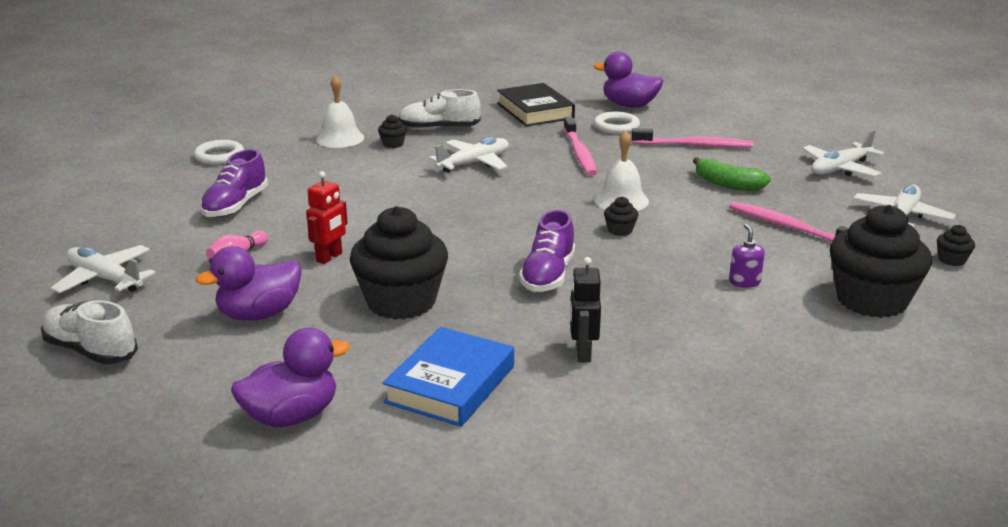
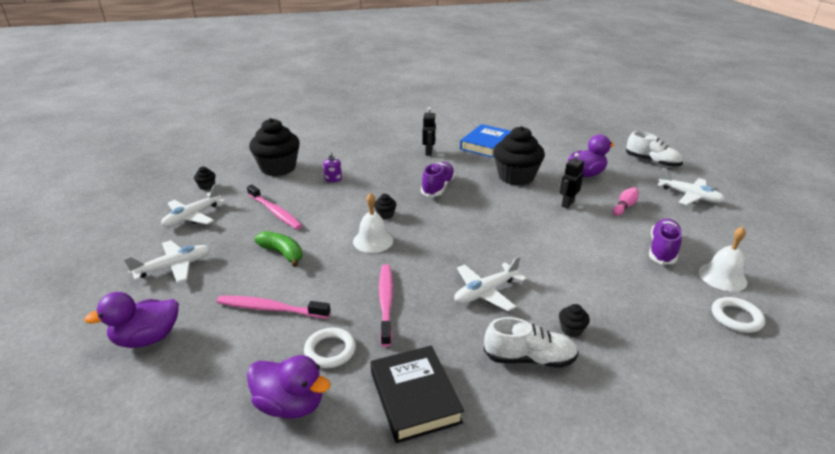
camera: 175 degrees left, 5 degrees up
purple duck [231,328,350,427] -> purple duck moved to [84,292,179,348]
red robot [306,171,348,264] -> black robot [560,153,584,209]
white bell [316,75,364,148] -> white bell moved to [699,226,747,292]

